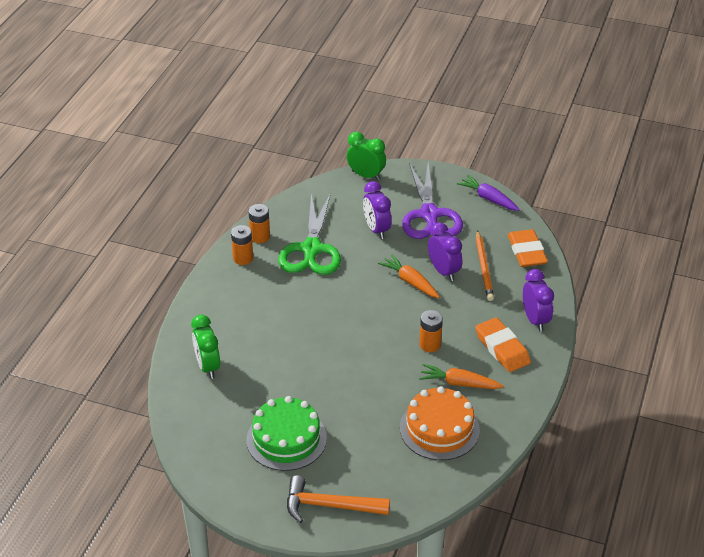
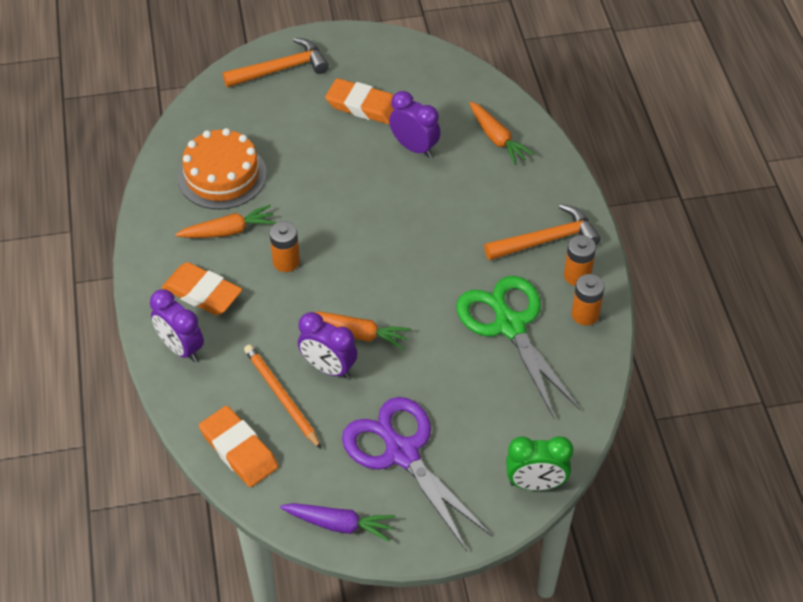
camera: 150 degrees right, 10 degrees up
green clock [191,315,220,379] -> orange carrot [469,101,535,165]
green cake [246,396,327,471] -> orange eraser [325,78,394,125]
purple clock [363,181,391,239] -> purple clock moved to [389,91,440,158]
none -> orange hammer [484,204,601,260]

